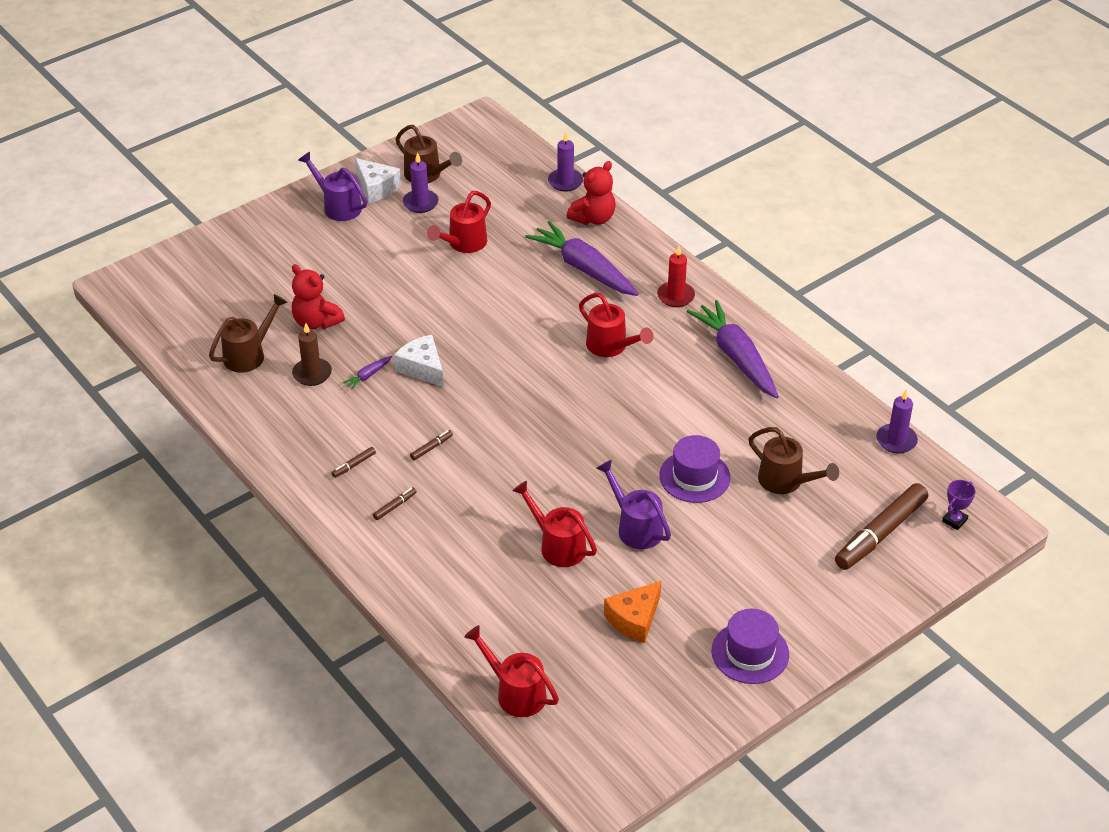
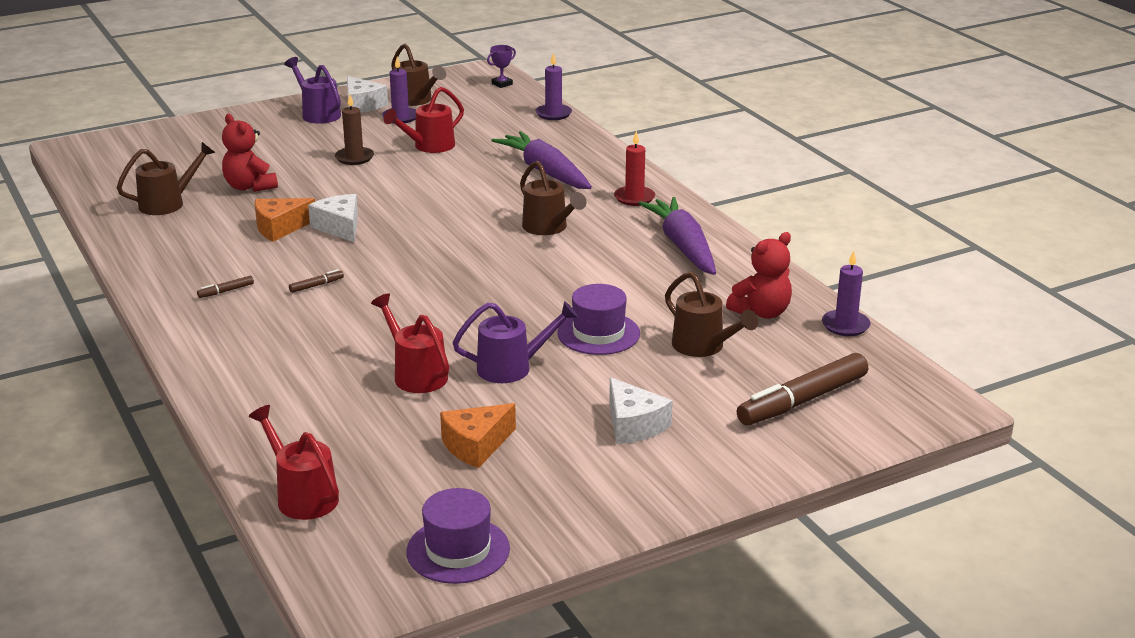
camera: 10 degrees right, 15 degrees down
brown candle [292,323,332,386] -> brown candle moved to [335,94,374,165]
purple carrot [342,356,392,390] -> orange cheese [255,198,315,242]
brown marker [373,487,417,520] -> none
red teddy bear [567,161,615,225] -> red teddy bear moved to [726,232,792,319]
red watering can [579,293,653,357] -> brown watering can [520,161,587,235]
purple watering can [597,460,671,549] -> purple watering can turned 105 degrees clockwise [453,301,578,383]
purple hat [711,609,789,684] -> purple hat moved to [406,488,510,584]
purple trophy [942,480,976,530] -> purple trophy moved to [487,45,516,88]
none -> white cheese [609,377,673,444]

